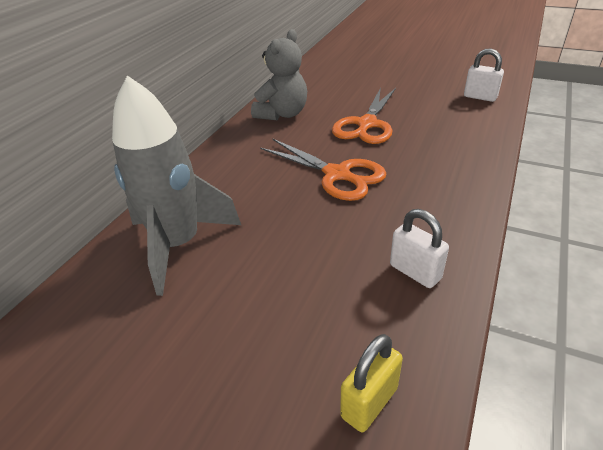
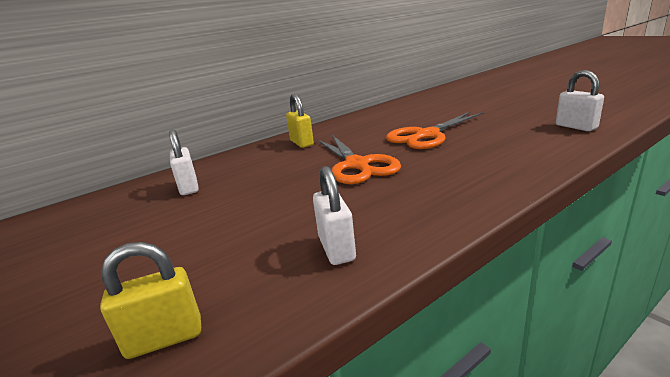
camera: 30 degrees right, 15 degrees down
grey rocket [112,75,241,296] -> white padlock [169,129,199,195]
grey teddy bear [251,29,307,121] -> none
none -> yellow padlock [286,94,314,148]

